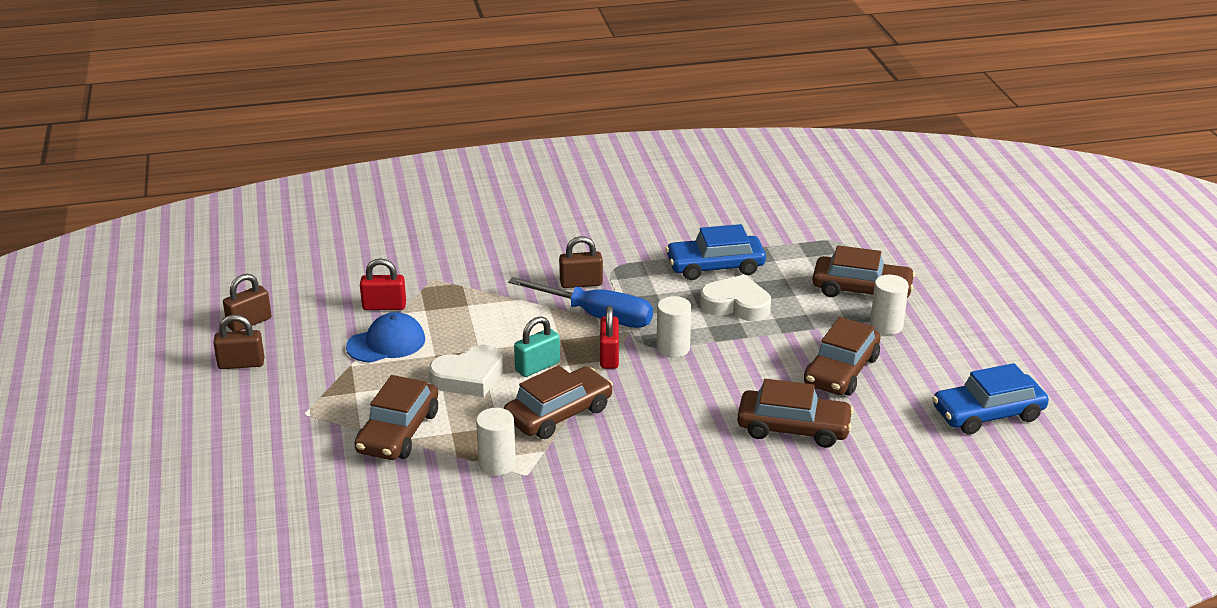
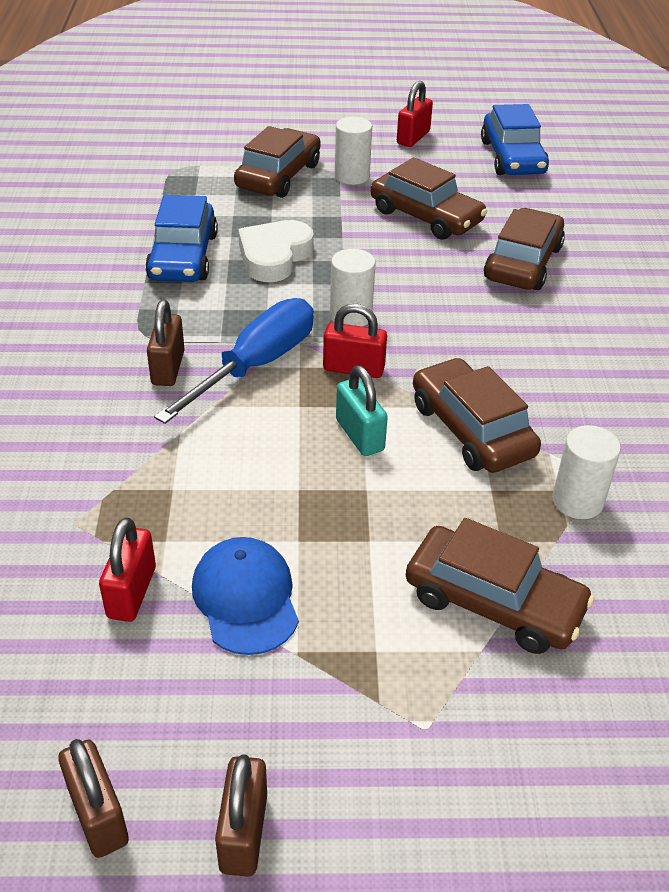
camera: 80 degrees left, 10 degrees up
white heart [429,345,503,397] -> none
none -> red padlock [397,81,433,147]

